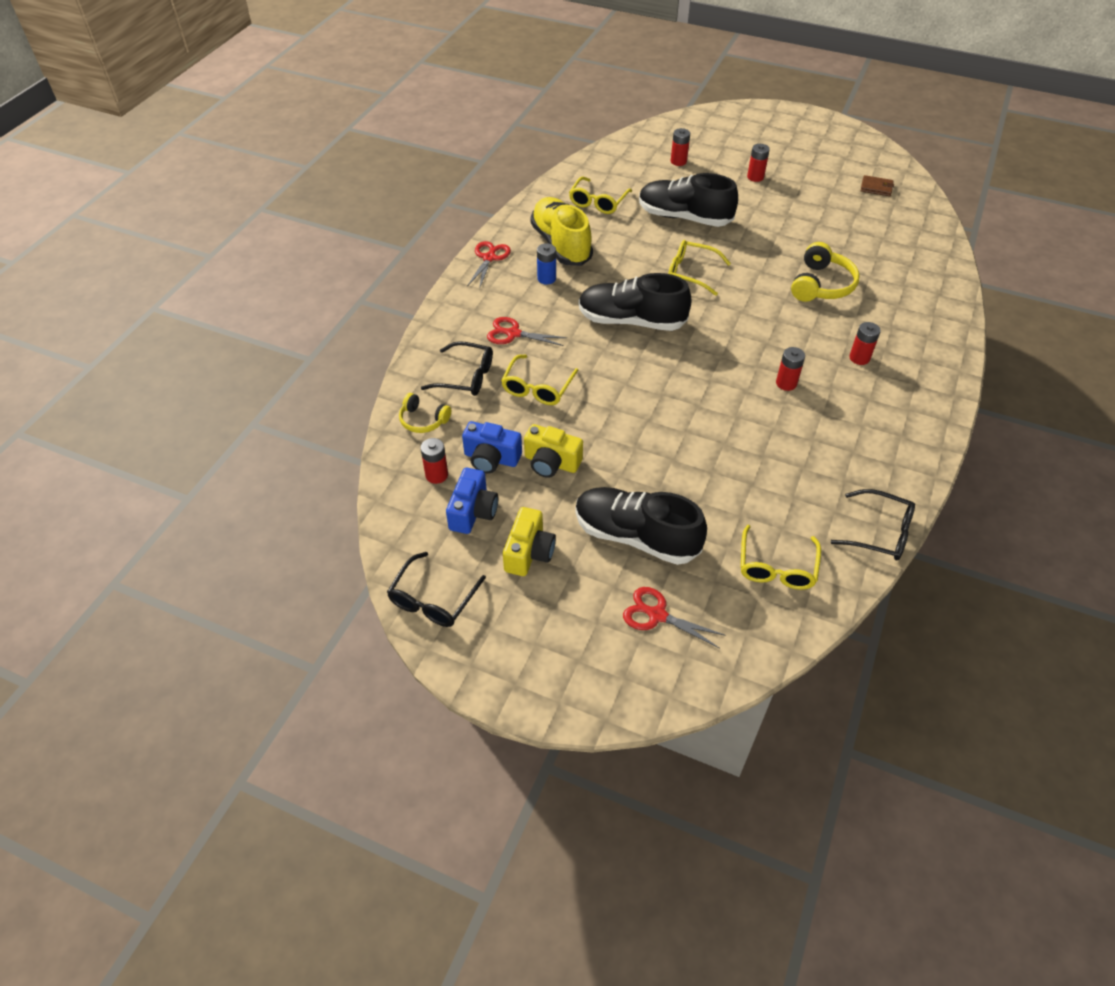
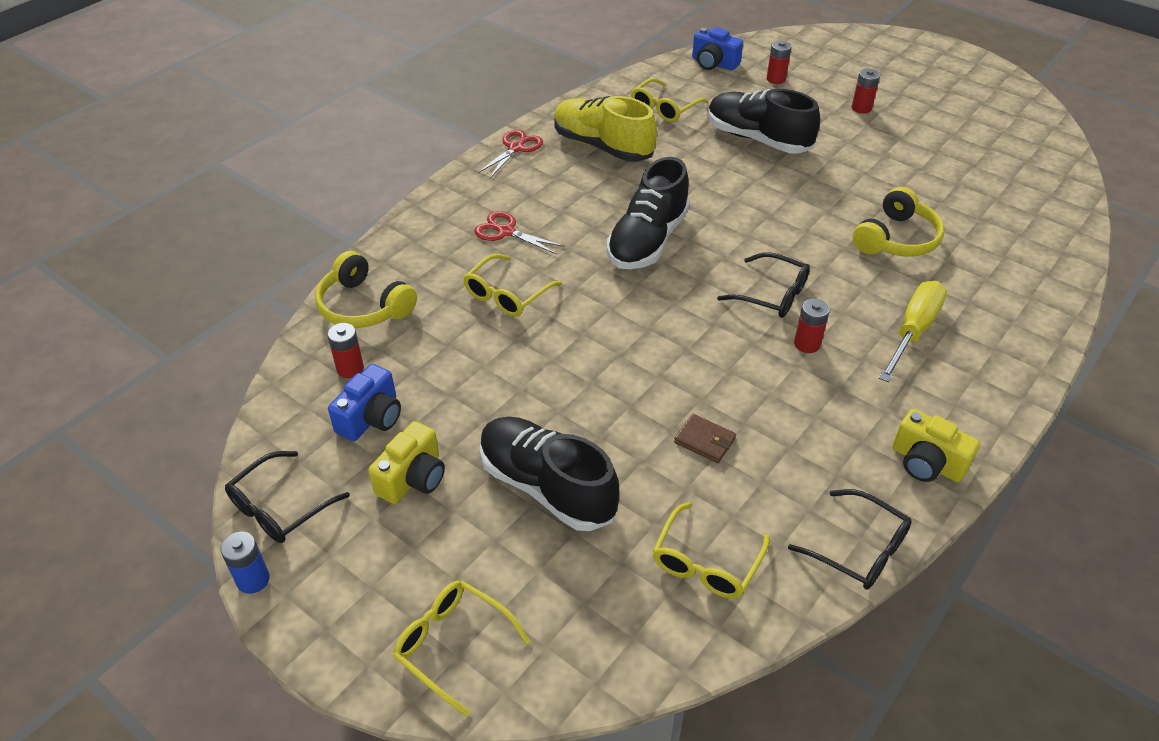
camera: 15 degrees right, 5 degrees down
yellow headphones [399,393,451,433] -> yellow headphones [315,251,417,328], size x1.64
black glasses [421,341,493,396] -> black glasses moved to [717,252,810,318]
blue camera [462,421,522,474] -> blue camera moved to [692,27,743,70]
yellow camera [524,424,583,478] -> yellow camera moved to [892,409,980,482]
yellow shoe [530,197,593,266] -> yellow shoe turned 45 degrees counterclockwise [554,96,657,162]
blue battery [537,243,556,285] -> blue battery moved to [221,532,270,594]
black shoe [579,273,692,331] -> black shoe turned 90 degrees counterclockwise [607,157,690,269]
red scissors [623,587,726,649] -> none
yellow glasses [668,240,731,296] -> yellow glasses moved to [393,581,530,717]
red battery [849,322,881,365] -> yellow screwdriver [879,281,947,382]
brown wallet [861,175,894,196] -> brown wallet moved to [674,414,736,463]

